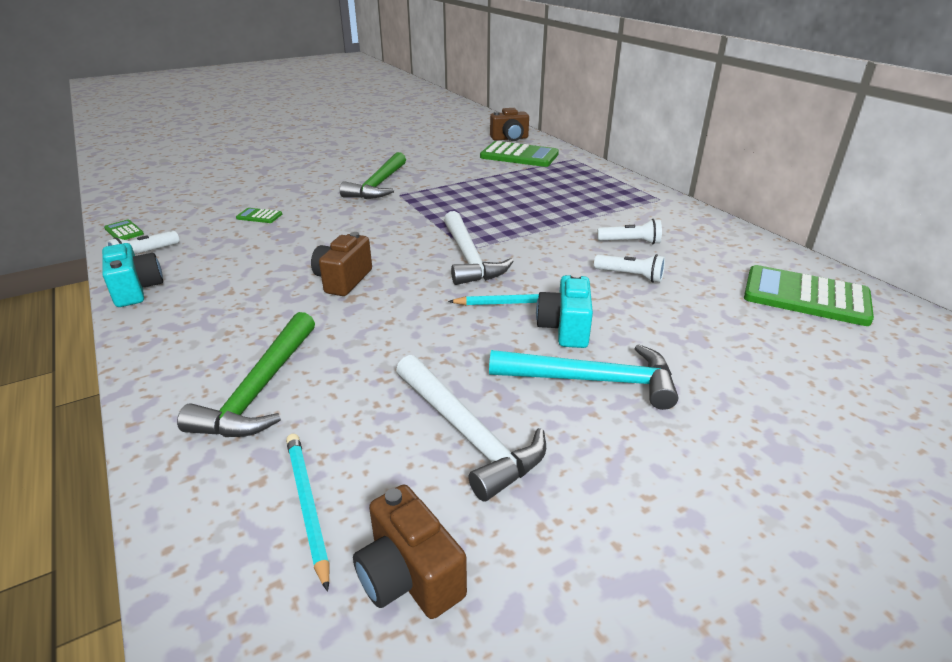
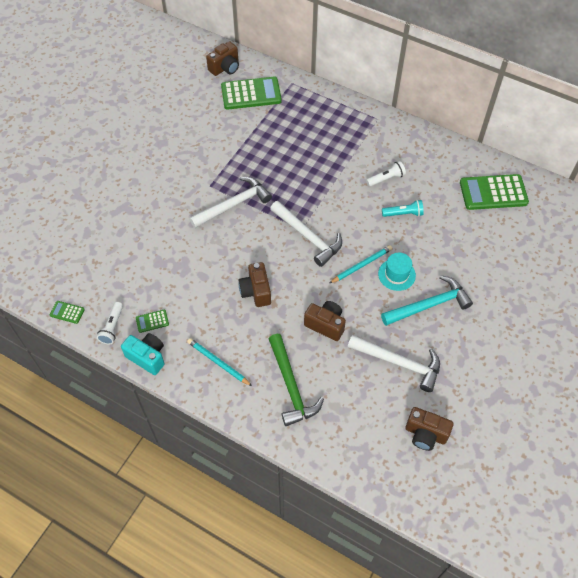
camera: 30 degrees left, 25 degrees up
green calculator [236,208,282,223] -> green calculator moved to [136,309,169,333]
turquoise pencil [286,434,329,592] -> turquoise pencil moved to [187,338,252,386]
green hammer [340,152,406,199] -> none
turquoise camera [536,273,593,348] -> turquoise hat [378,253,416,291]
white flashlight [594,254,665,283] -> turquoise flashlight [382,200,424,217]
none -> white hammer [189,177,272,228]
none -> brown camera [304,301,346,341]

